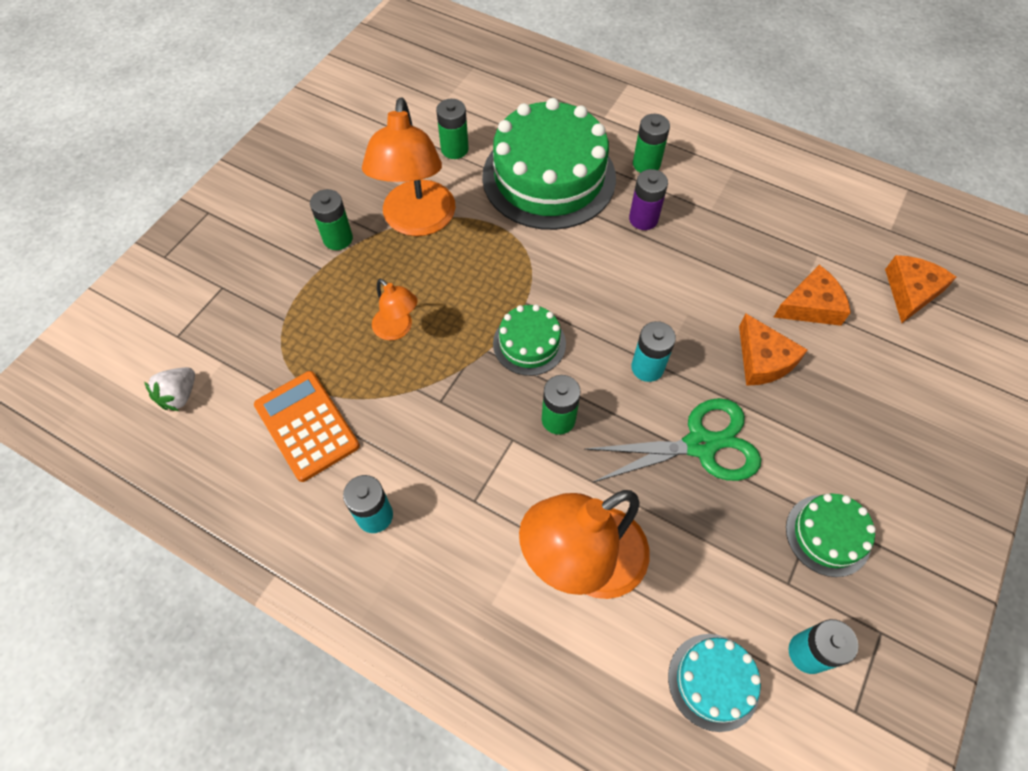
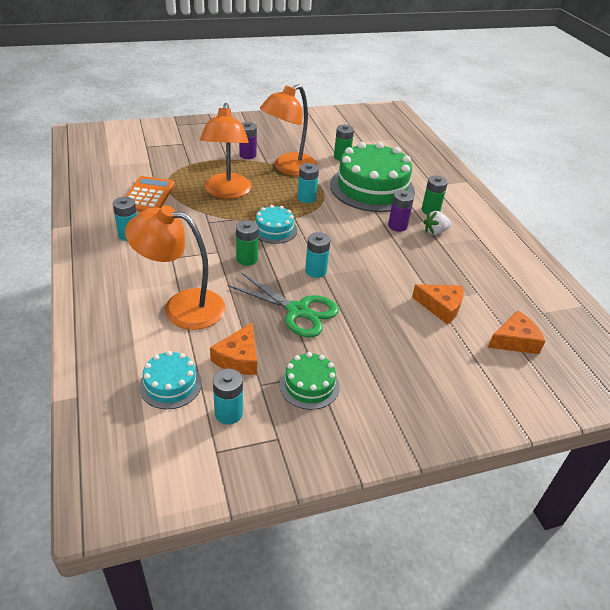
camera: 40 degrees right, 20 degrees down
white strawberry [144,367,195,411] -> white strawberry moved to [424,211,451,235]
green battery [310,189,353,250] -> purple battery [239,122,257,159]
orange lamp [372,279,418,340] -> orange lamp [200,103,252,199], size x1.99
green cake [493,304,566,376] -> turquoise cake [255,205,297,244]
orange cheese [739,313,807,386] -> orange cheese moved to [210,323,257,375]
none -> turquoise battery [298,163,319,203]

